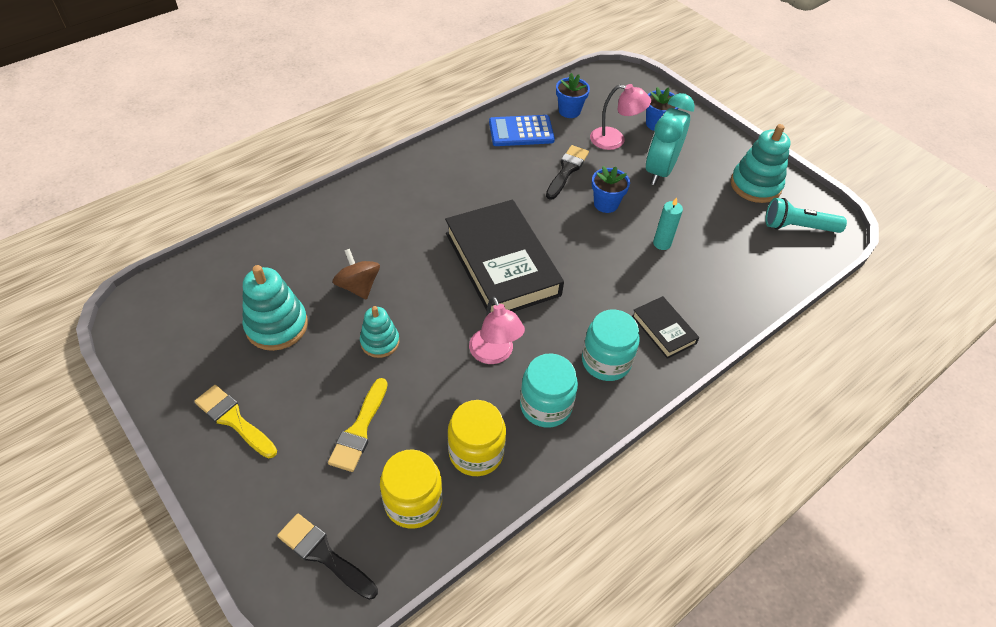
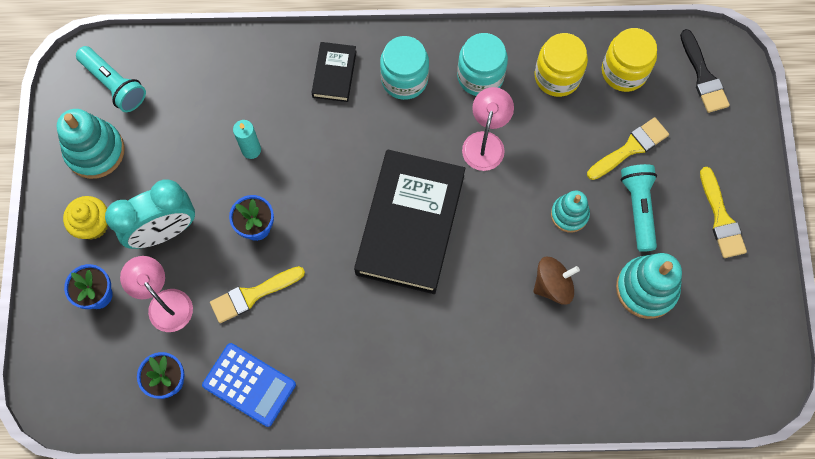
camera: 140 degrees left, 20 degrees up
brown spinning top [333,249,380,300] -> brown spinning top turned 120 degrees counterclockwise [533,257,580,305]
black brush [546,145,589,200] -> yellow brush [210,266,305,323]
none -> yellow cupcake [63,196,108,240]
none -> turquoise flashlight [621,164,657,252]

